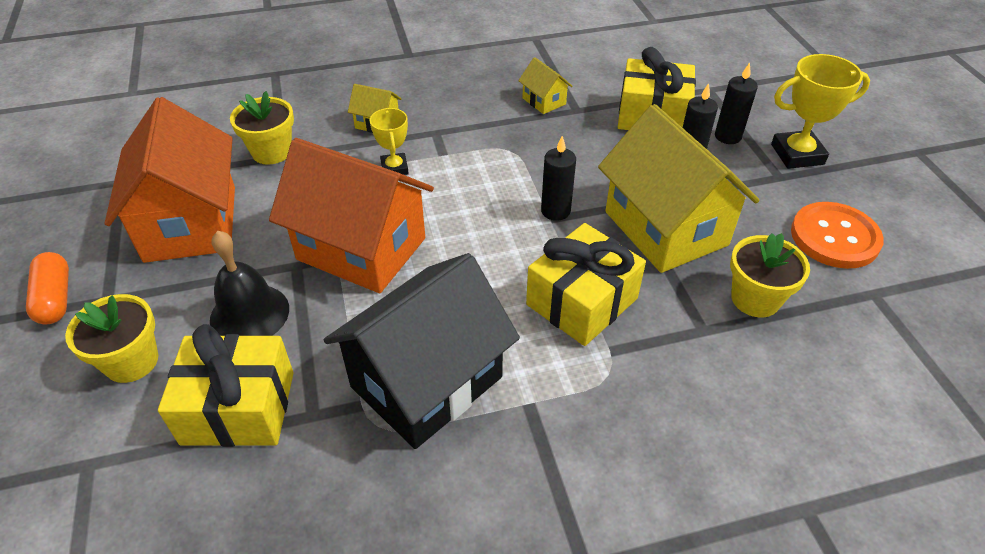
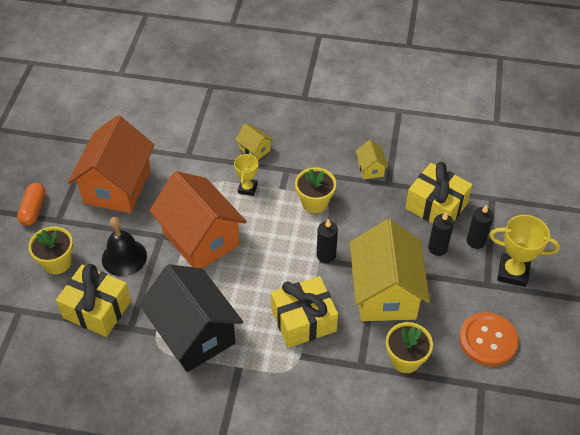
camera: 25 degrees right, 5 degrees up
yellow flower pot [230,91,294,165] -> yellow flower pot moved to [295,167,336,213]
black house [324,253,520,449] -> black house turned 75 degrees clockwise [139,264,243,372]

